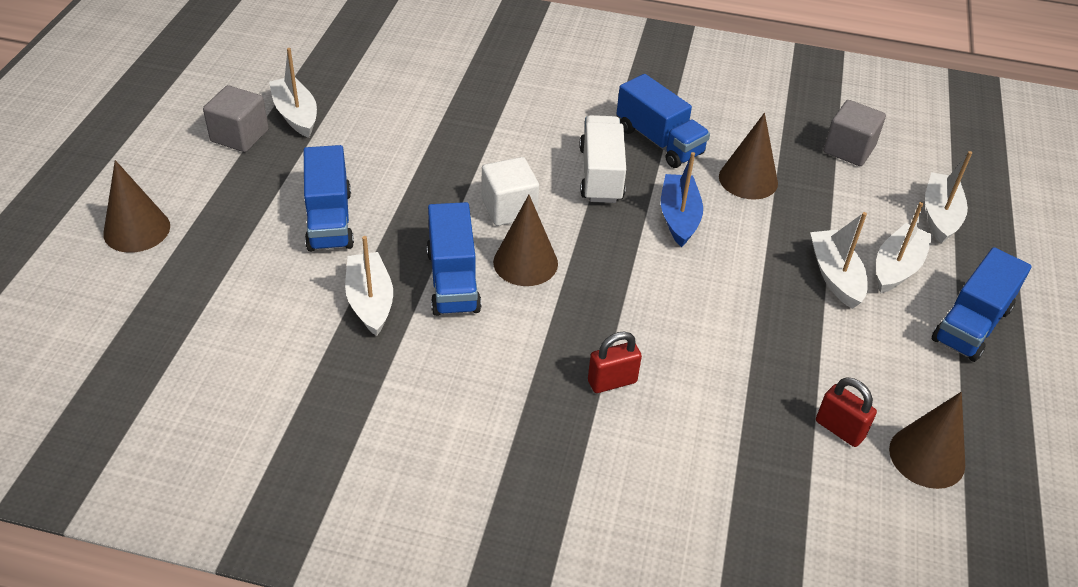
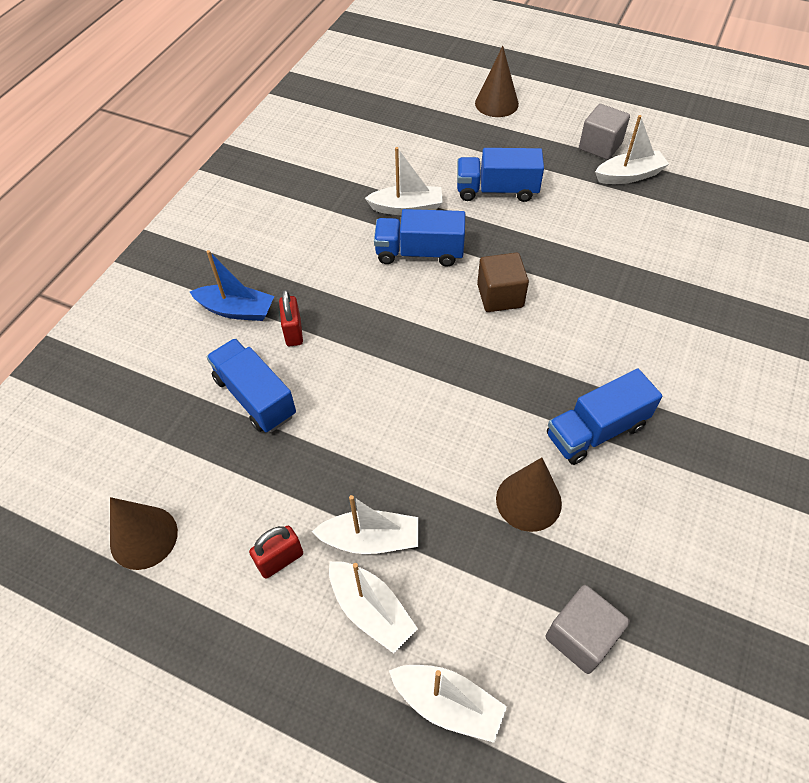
camera: 105 degrees right, 10 degrees up
white cube [482,157,539,226] -> brown cube [477,252,529,312]
brown cone [493,195,558,286] -> none
white truck [579,115,626,203] -> none
blue boat [661,152,703,247] -> blue boat moved to [190,250,274,321]
red padlock [816,377,877,447] -> red padlock moved to [249,526,303,579]
blue truck [932,247,1032,362] -> blue truck moved to [206,338,296,432]

